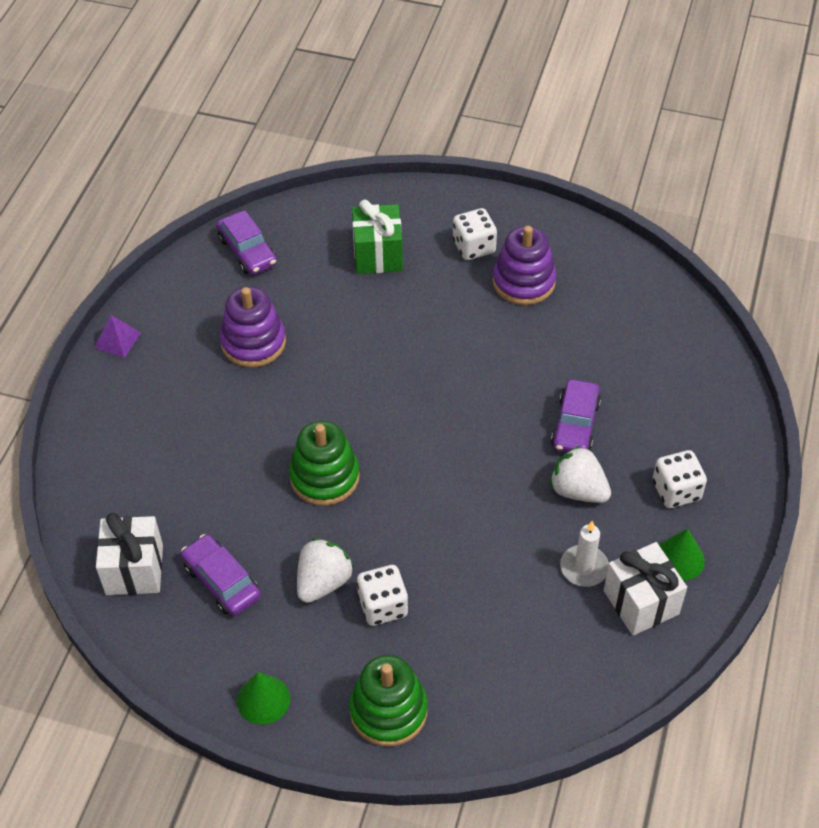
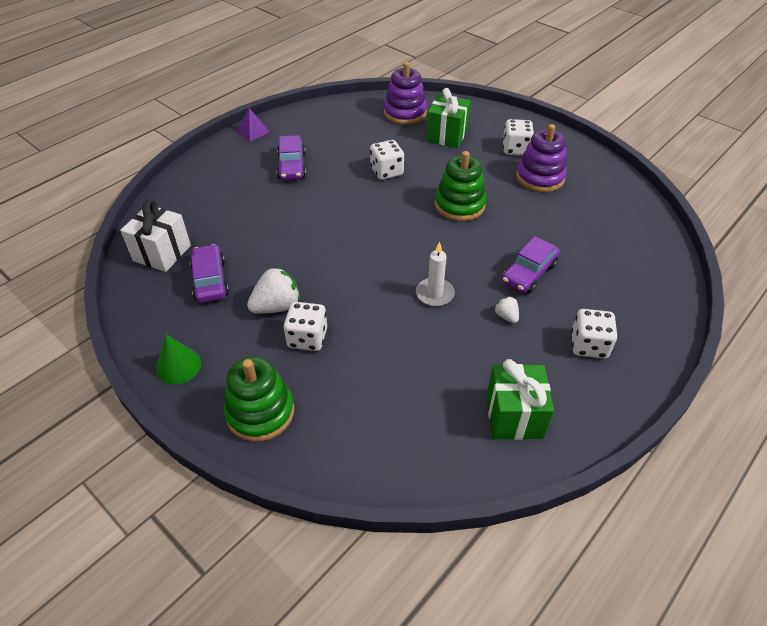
camera: 25 degrees right, 5 degrees down
purple car [216,210,277,275] -> purple car moved to [277,135,306,180]
purple stacking toy [220,287,286,368] -> purple stacking toy moved to [384,62,427,125]
green stacking toy [289,421,360,506] -> green stacking toy moved to [435,151,487,221]
white strawberry [550,445,611,503] -> white strawberry [494,296,519,323], size x0.52
white candle [560,521,609,587] -> white candle moved to [416,242,455,307]
white gift [604,542,687,635] -> green gift [487,359,554,440]
green cone [659,528,705,581] -> none
none -> white dice [370,140,404,180]

